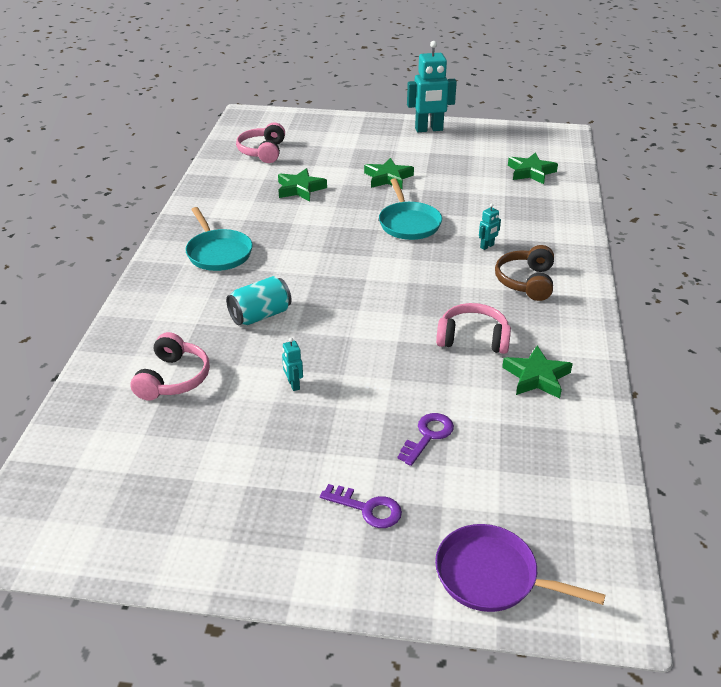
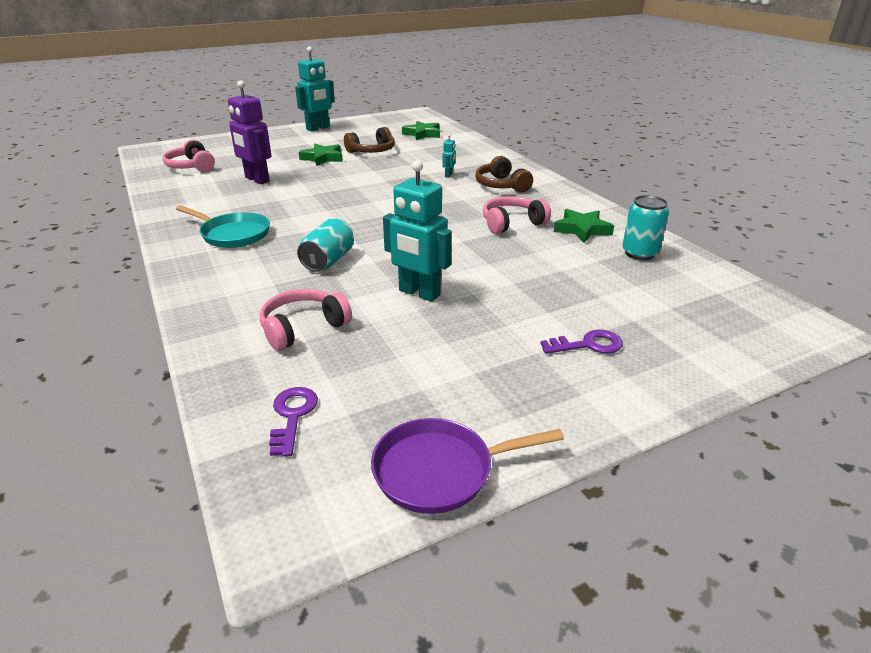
camera: 35 degrees left, 5 degrees down
pink headphones [130,332,210,401] -> pink headphones turned 105 degrees counterclockwise [260,289,352,351]
green star [278,168,327,201] -> purple robot [228,80,271,184]
turquoise robot [282,338,303,391] -> turquoise robot [383,160,452,302], size x2.25
turquoise pan [379,178,442,240] -> none
purple key [397,413,454,466] -> purple key moved to [269,387,318,457]
purple pan [435,524,605,612] -> purple pan moved to [371,418,564,514]
none -> brown headphones [344,127,395,153]
none -> turquoise can [622,195,669,260]

